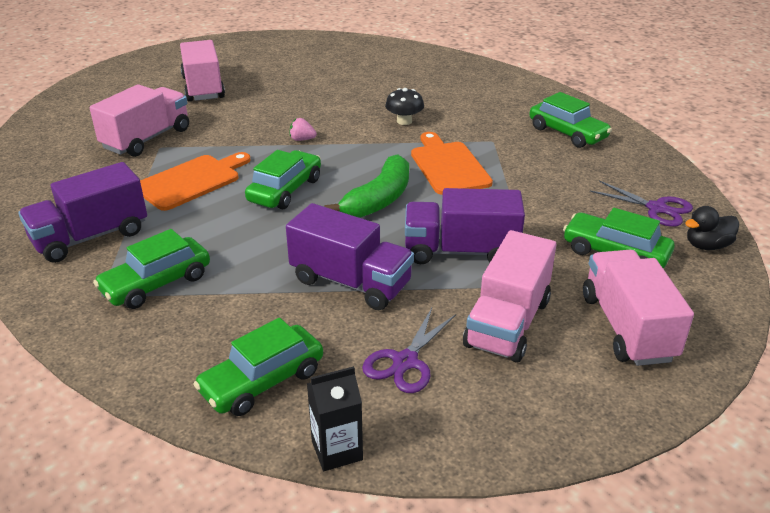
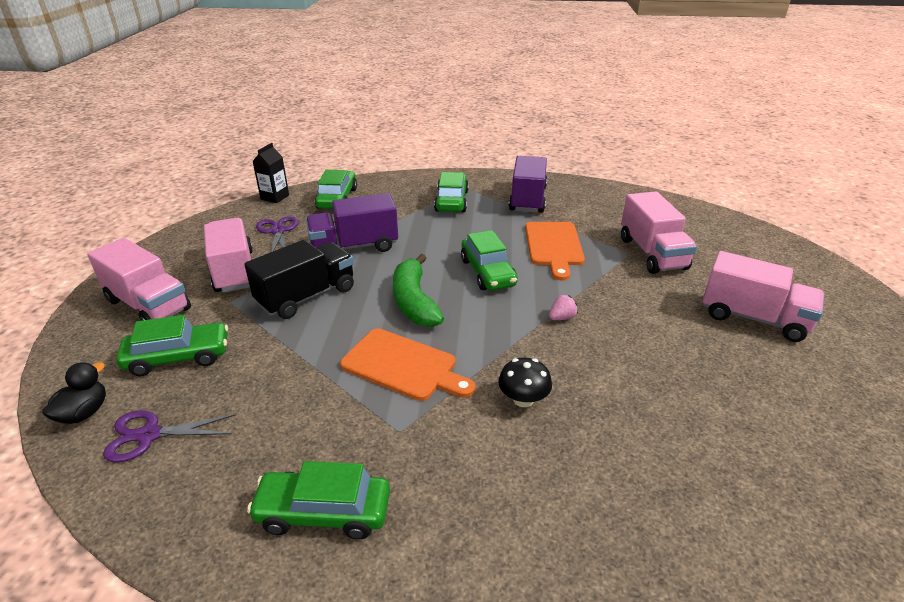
camera: 135 degrees right, 0 degrees up
purple truck [405,188,525,264] -> black truck [244,240,354,319]

